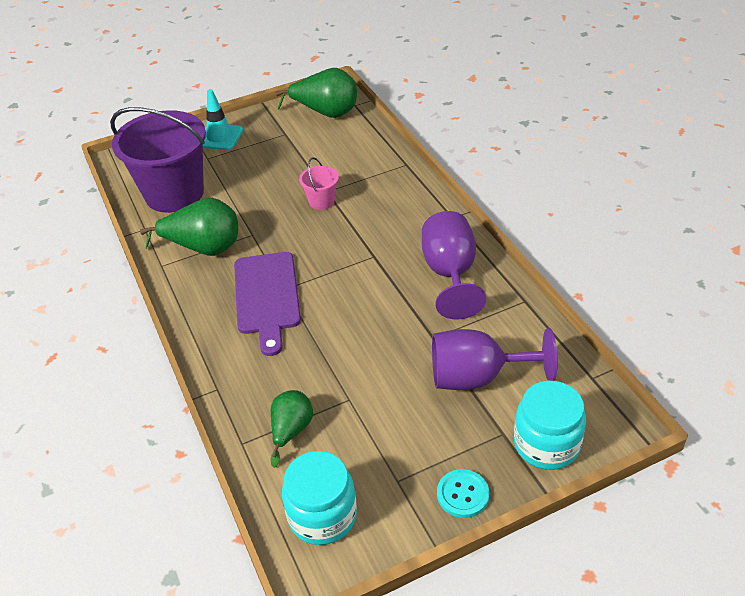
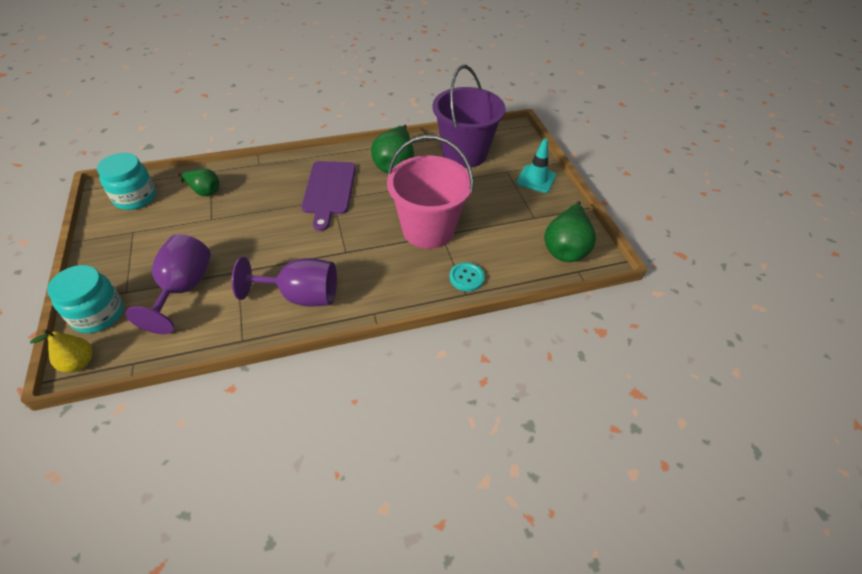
camera: 95 degrees right, 5 degrees up
purple cutting board [234,252,301,356] -> purple cutting board turned 90 degrees counterclockwise [302,161,356,231]
pink bucket [299,157,339,210] -> pink bucket [387,135,474,249], size x2.33
turquoise button [437,469,489,518] -> turquoise button moved to [449,262,485,291]
none -> yellow pear [30,329,93,372]

